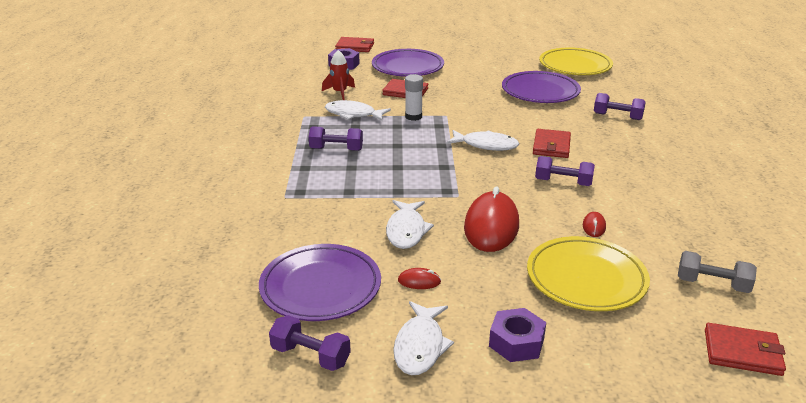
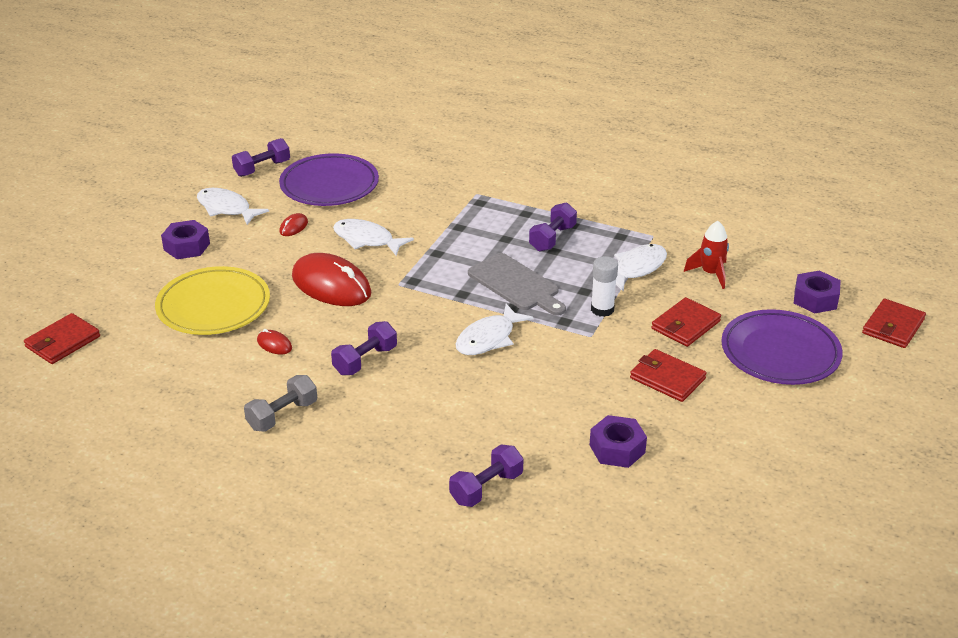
camera: 115 degrees right, 5 degrees up
purple plate [502,71,581,103] -> purple nut [590,415,647,468]
red wallet [533,129,571,158] -> red wallet moved to [630,349,707,402]
yellow plate [539,47,613,75] -> none
grey dumbbell [678,251,757,293] -> grey dumbbell moved to [244,375,317,432]
none -> grey cutting board [468,253,566,316]

